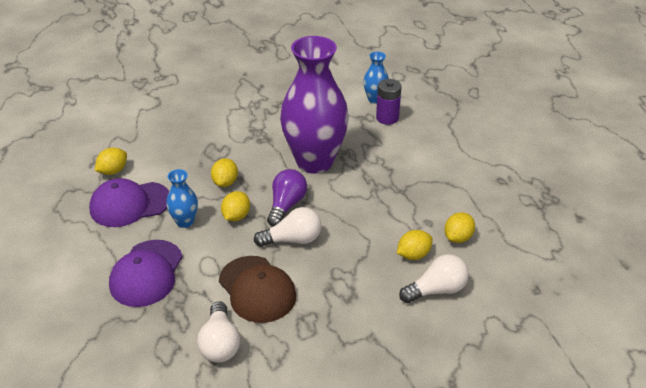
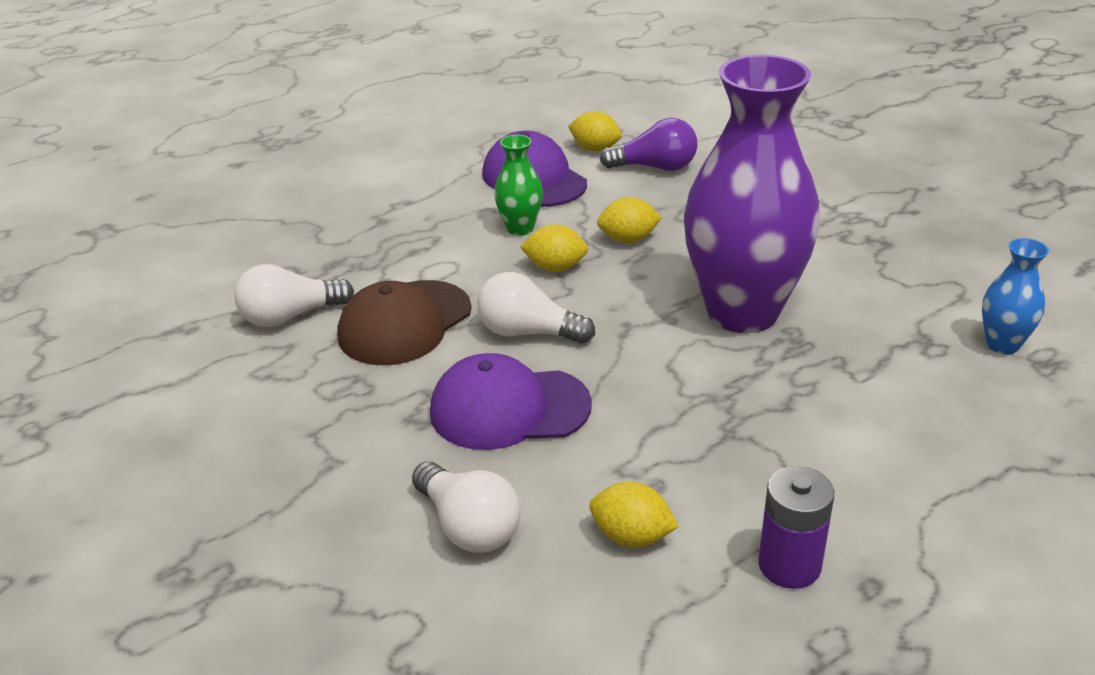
camera: 75 degrees right, 5 degrees down
purple cap [109,240,183,307] -> purple cap moved to [430,353,592,450]
blue vase [166,169,198,228] -> green vase [494,135,543,236]
white light bulb [254,207,321,247] -> white light bulb turned 135 degrees clockwise [477,272,595,344]
purple light bulb [267,169,307,227] -> purple light bulb moved to [600,118,697,171]
purple battery [376,79,402,125] -> purple battery moved to [758,466,834,589]
yellow lemon [397,230,433,260] -> none

